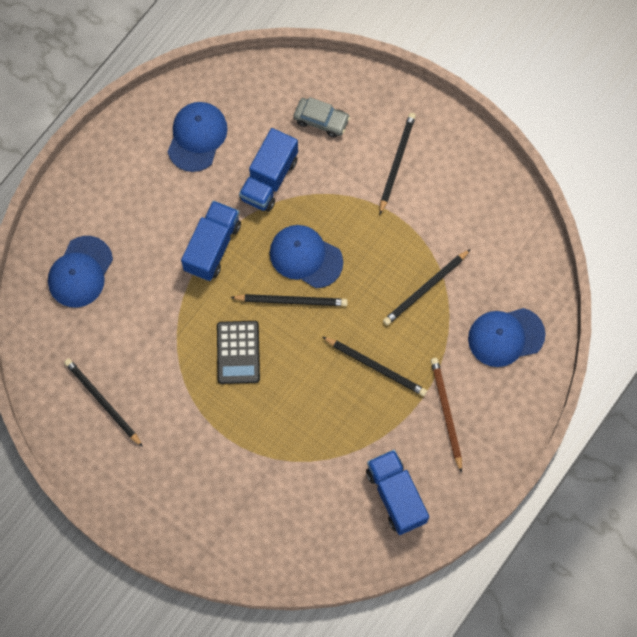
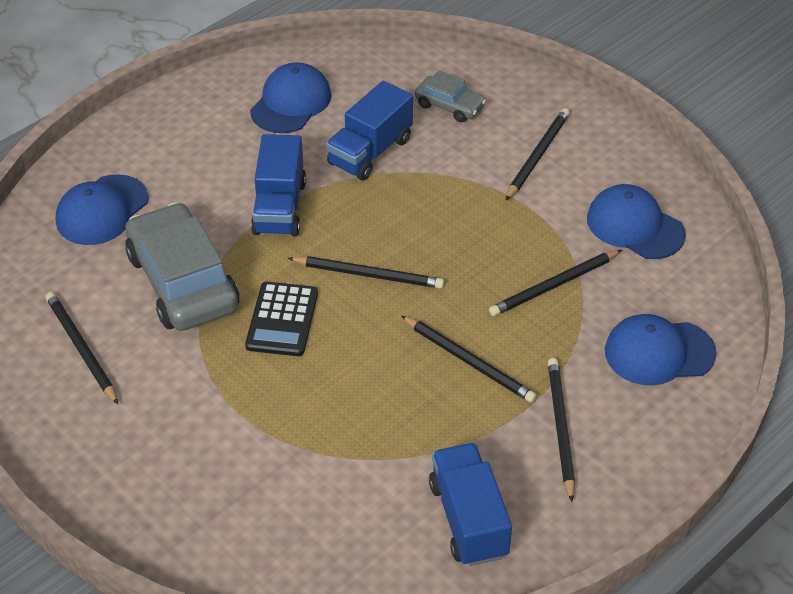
camera: 10 degrees right, 25 degrees down
blue truck [181,201,241,281] -> blue truck turned 150 degrees clockwise [251,134,306,236]
blue cap [270,225,343,288] -> blue cap moved to [587,184,686,259]
brown pencil [431,358,462,473] -> black pencil [548,358,575,502]
none -> grey car [125,202,239,331]

